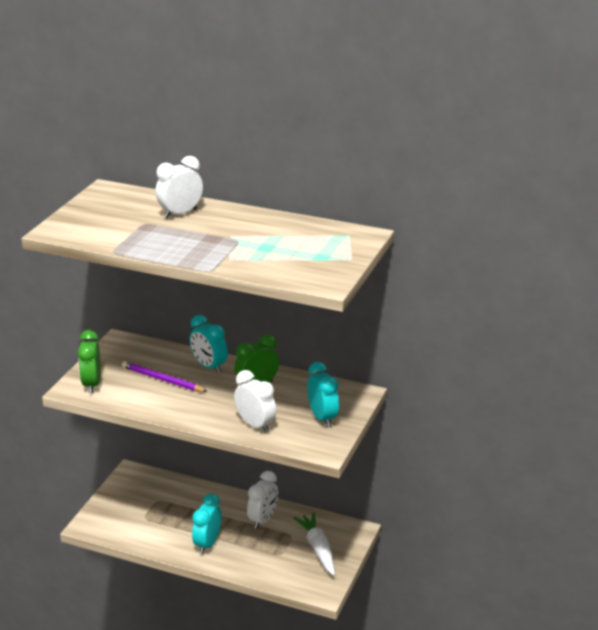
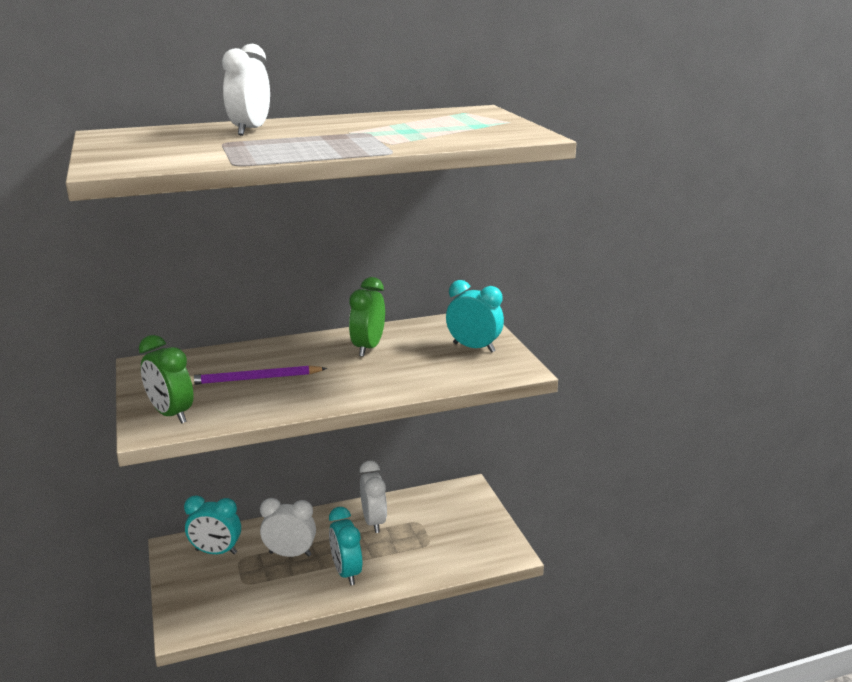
camera: 40 degrees left, 5 degrees down
turquoise clock [190,315,228,374] -> turquoise clock moved to [184,495,241,554]
white clock [234,370,276,433] -> white clock moved to [260,498,316,557]
white carrot [293,512,335,576] -> none

